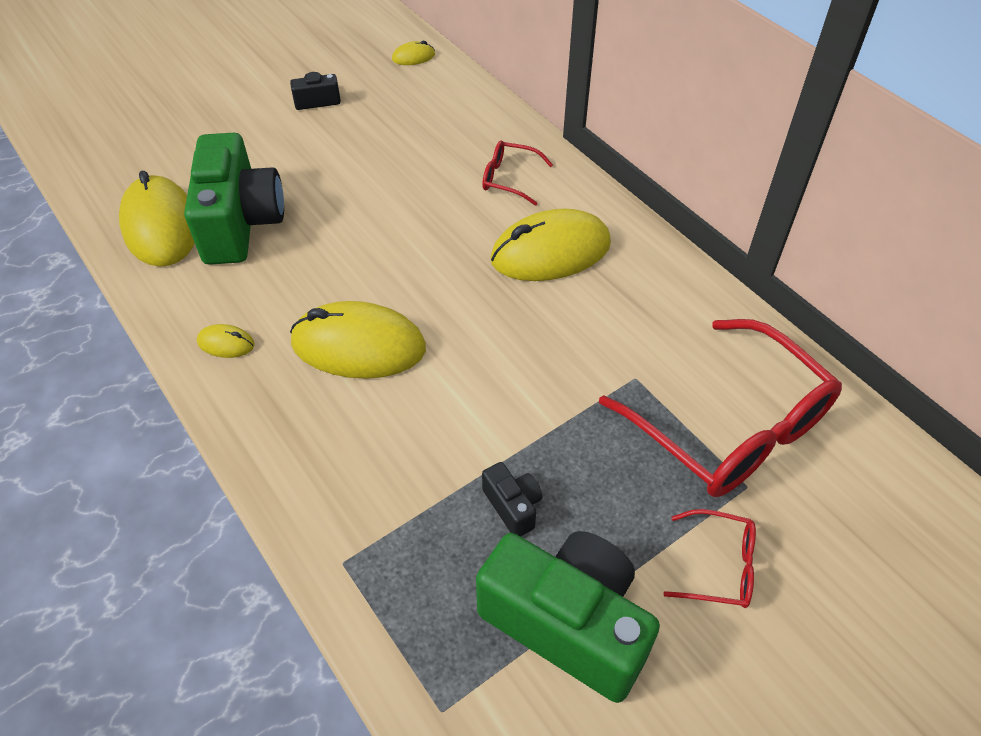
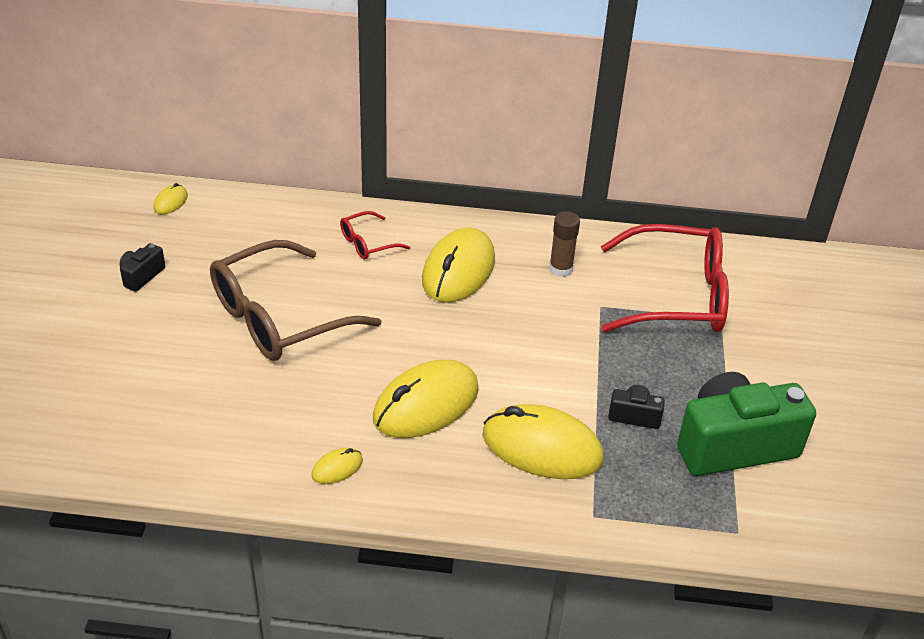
camera: 50 degrees left, 10 degrees down
yellow mouse [119,171,195,267] -> yellow mouse moved to [482,404,604,479]
green camera [184,133,284,265] -> none
red glasses [664,509,756,608] -> none
none -> brown glasses [210,240,381,361]
none -> brown glue stick [549,211,580,277]

